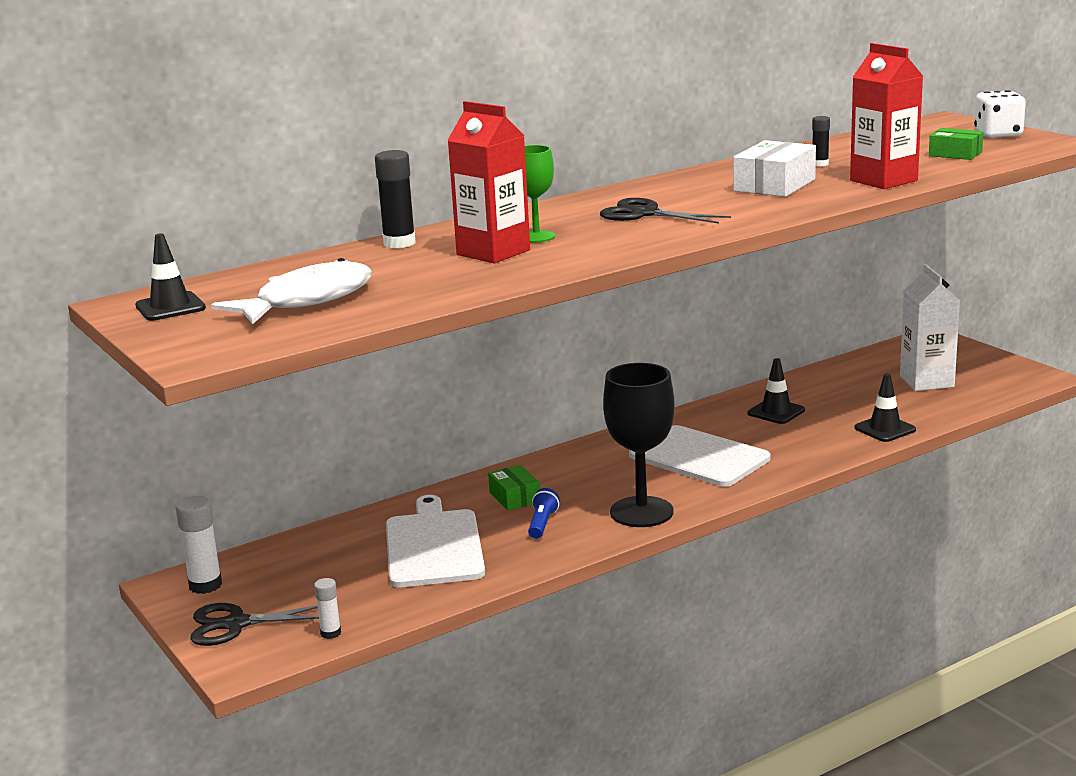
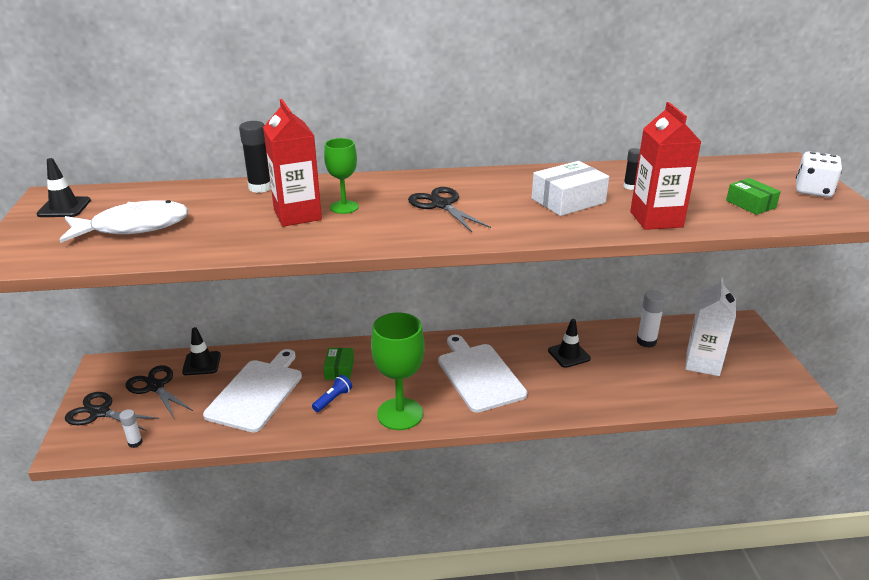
camera: 25 degrees right, 10 degrees up
white glue stick [176,496,222,594] -> white glue stick moved to [637,290,666,348]
black goblet [603,363,675,527] -> green goblet [371,312,425,430]
black traffic cone [854,374,916,442] -> black traffic cone moved to [182,327,221,375]
none -> black scissors [125,365,193,418]

